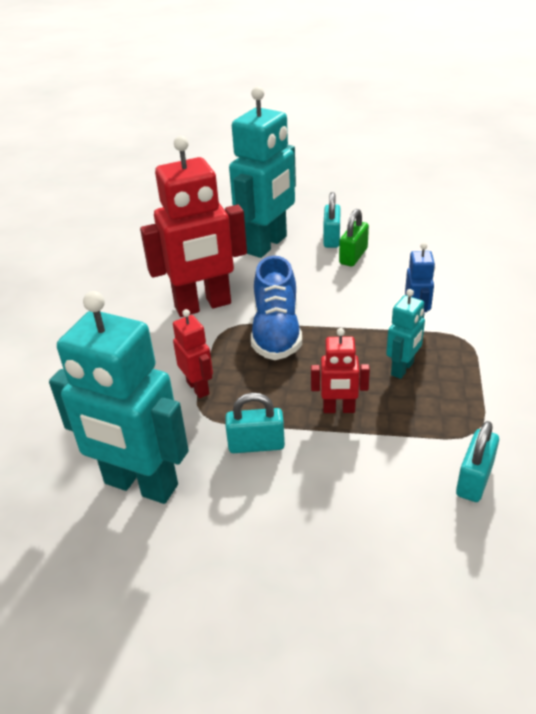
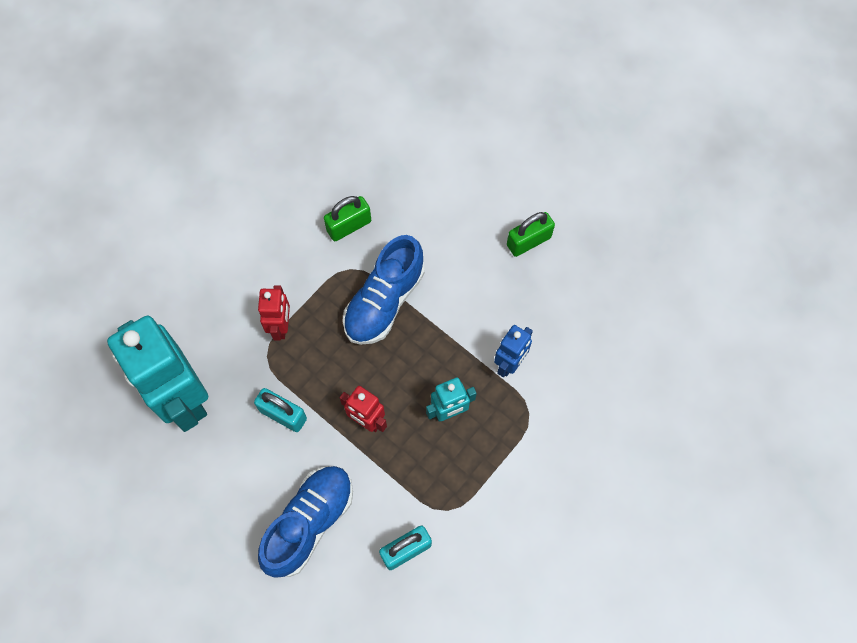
camera: 30 degrees right, 30 degrees up
red robot [140,136,247,317] -> green padlock [324,196,371,241]
turquoise robot [229,86,296,258] -> none
turquoise padlock [323,192,341,248] -> none
none -> blue shoe [258,466,353,578]

